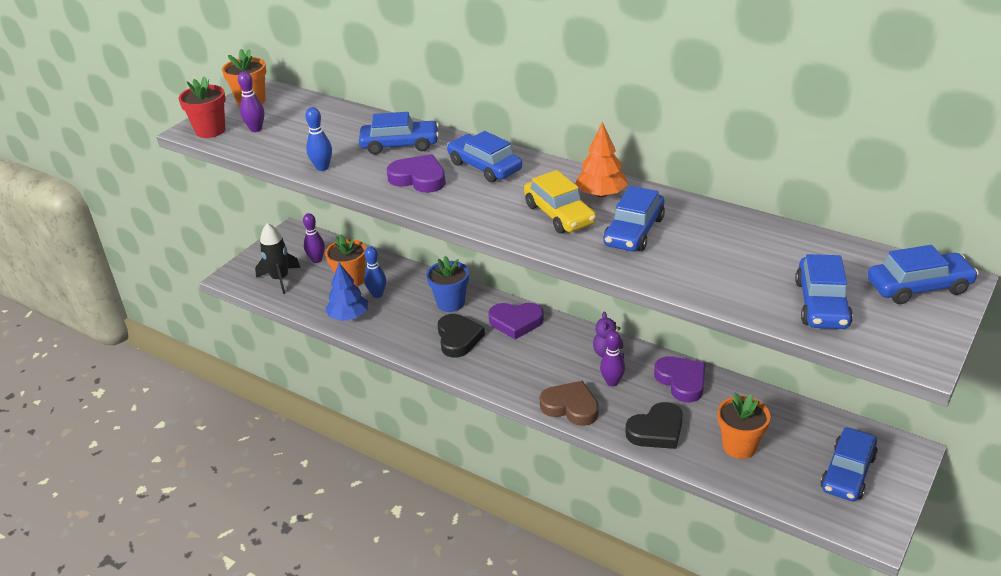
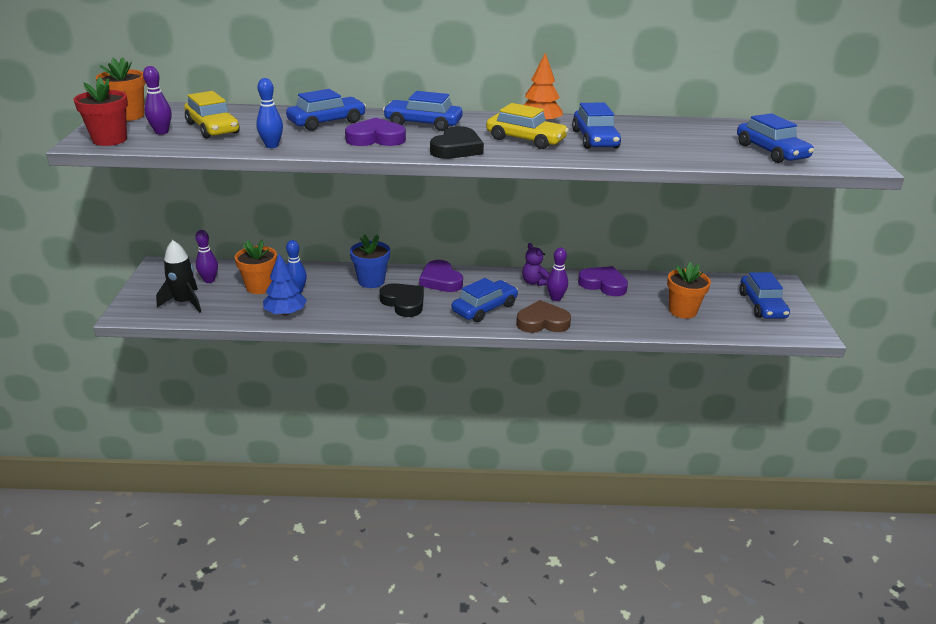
camera: 35 degrees left, 5 degrees down
purple heart [488,303,544,340] -> purple heart turned 90 degrees clockwise [419,260,463,292]
black heart [625,402,683,449] -> black heart moved to [430,126,484,159]
blue car [867,245,979,304] -> blue car moved to [452,278,518,322]
none -> yellow car [184,91,239,139]

